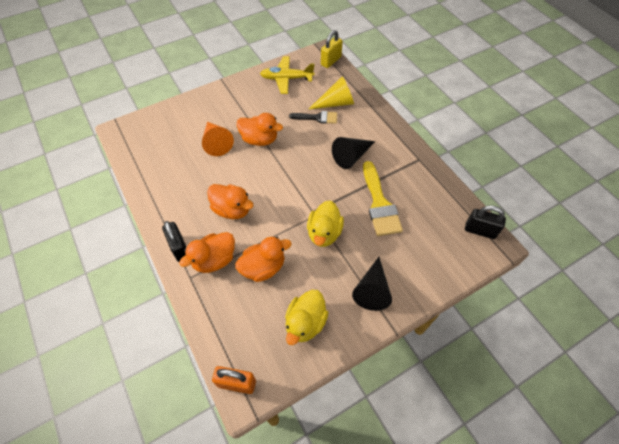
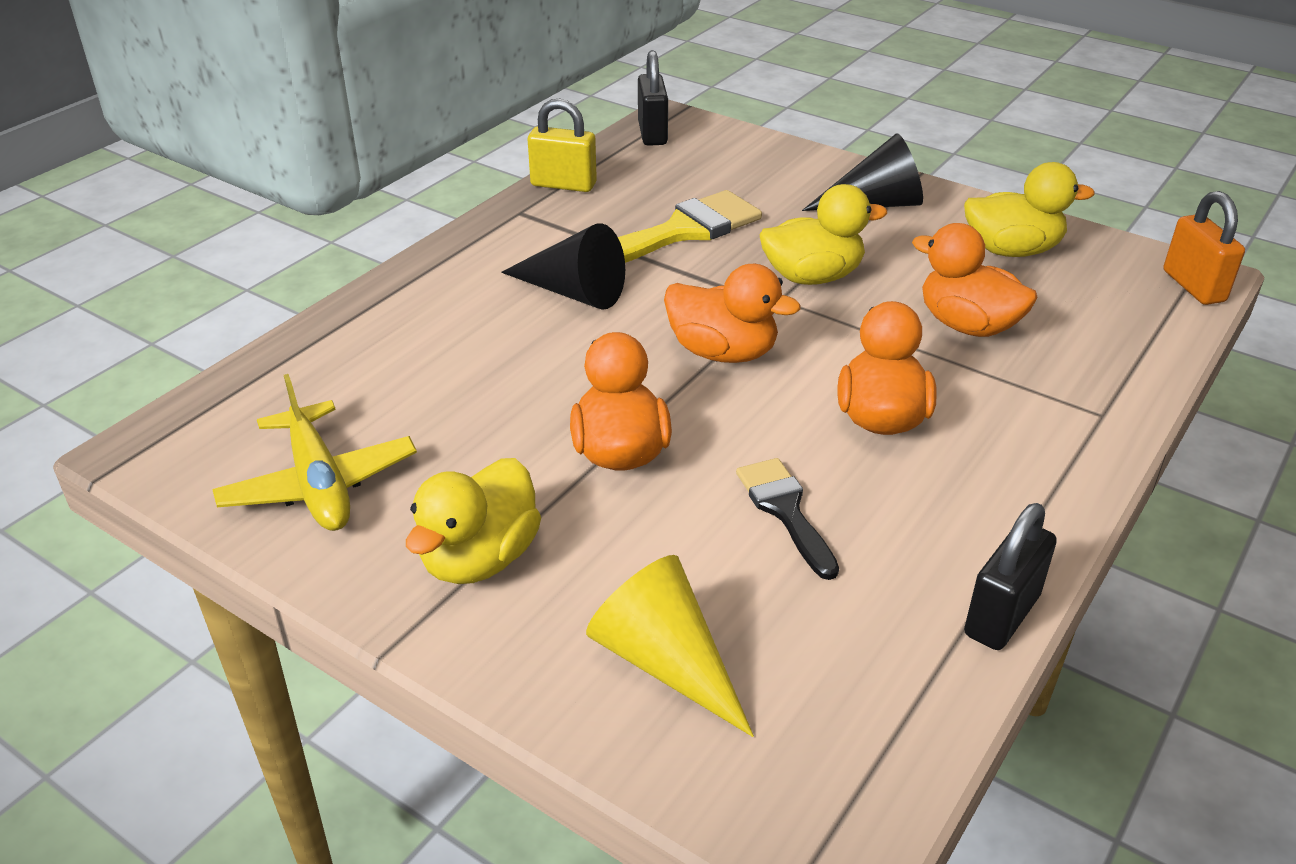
camera: 115 degrees left, 20 degrees down
black padlock [162,221,186,262] -> black padlock moved to [964,503,1057,650]
orange duck [179,232,235,273] -> orange duck moved to [664,264,800,363]
orange cone [202,122,234,156] -> none
black brush [289,111,337,124] -> black brush moved to [736,458,839,580]
yellow cone [308,76,354,110] -> yellow cone moved to [586,555,754,737]
yellow padlock [321,30,343,68] -> yellow padlock moved to [528,99,597,192]
none -> yellow duck [406,458,541,584]

